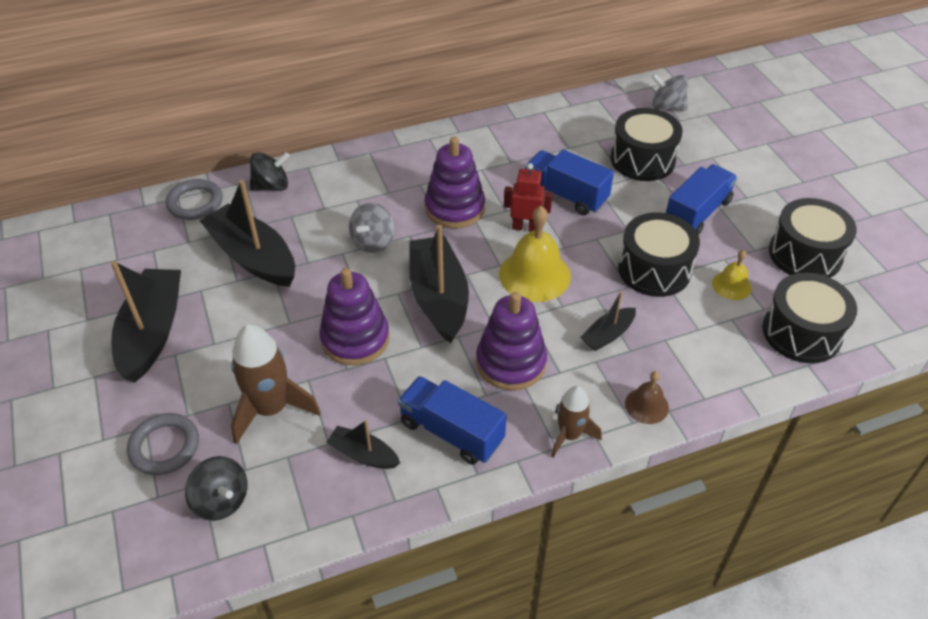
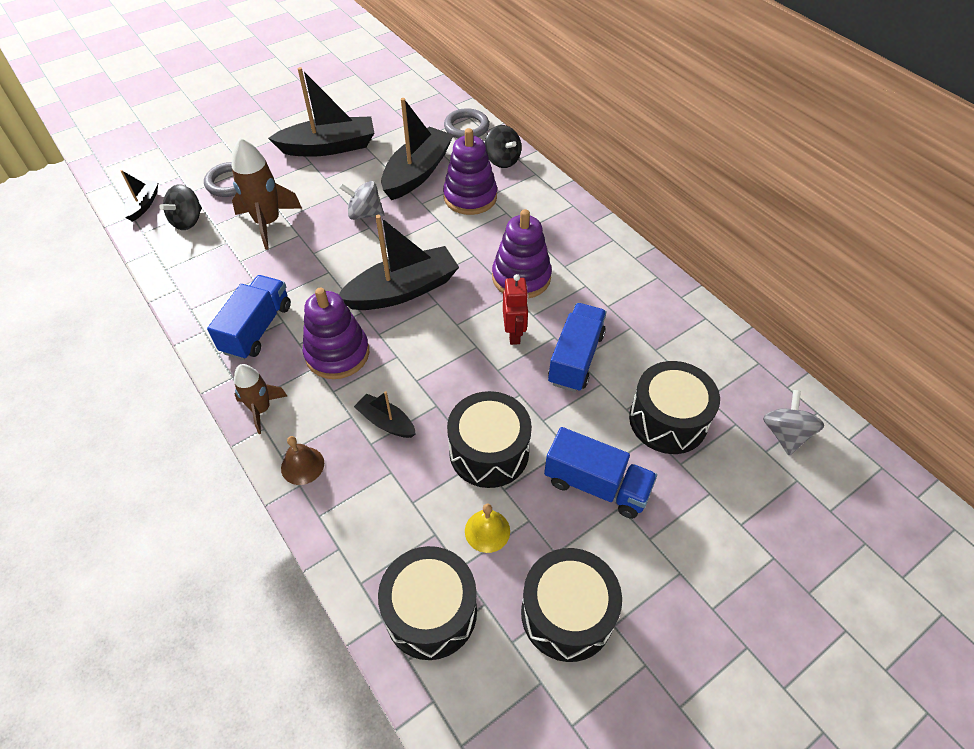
camera: 75 degrees right, 5 degrees up
purple stacking toy [319,268,390,366] -> purple stacking toy moved to [443,128,497,215]
black boat [326,420,400,469] -> black boat moved to [121,170,158,222]
grey spinning top [349,203,395,253] -> grey spinning top moved to [339,181,384,220]
yellow bell [499,206,571,302] -> none

